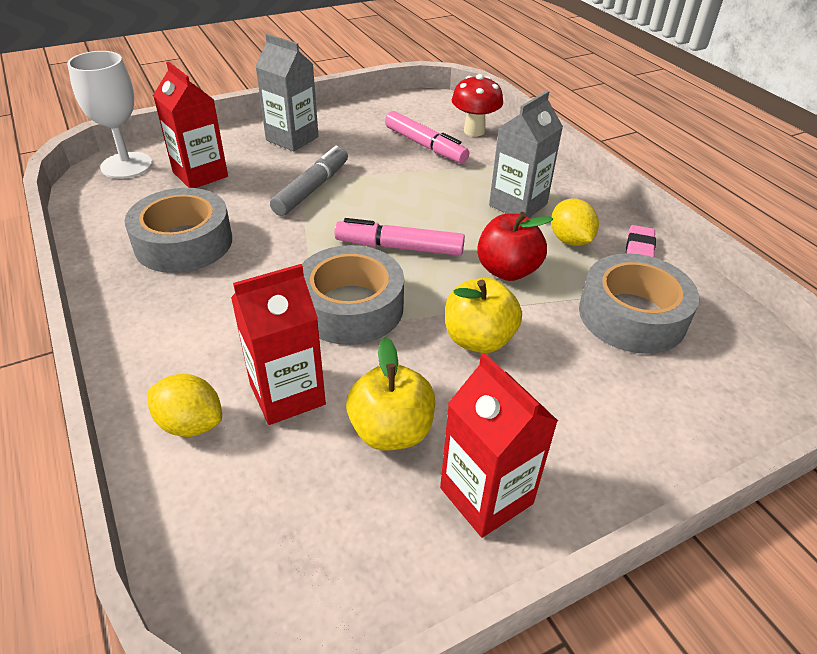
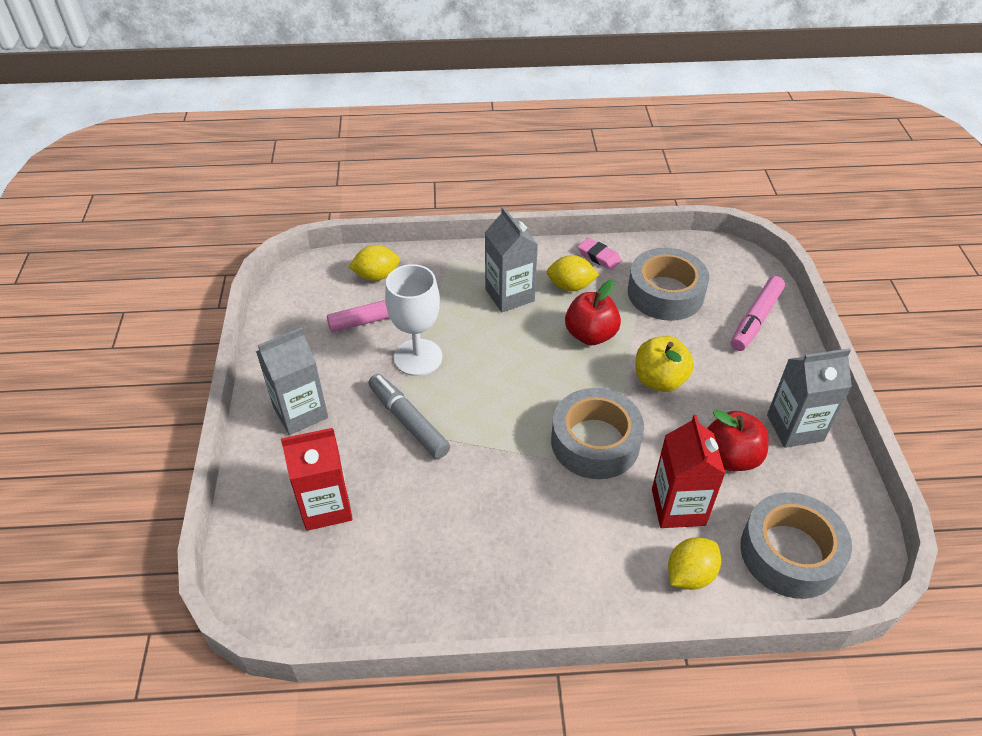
camera: 65 degrees left, 5 degrees up
white goblet [67,51,152,179] -> white goblet moved to [385,264,442,376]
grey tape [125,188,232,273] -> grey tape moved to [740,492,852,599]
pink marker [334,218,465,256] -> pink marker moved to [731,276,785,351]
yellow apple [346,337,435,450] -> red apple [707,410,769,471]
red carton [440,353,558,538] -> grey carton [767,348,852,448]
red mushroom [452,74,503,136] -> yellow lemon [349,245,400,281]

